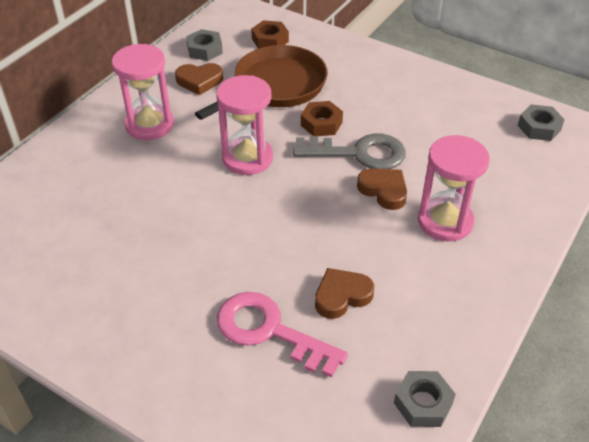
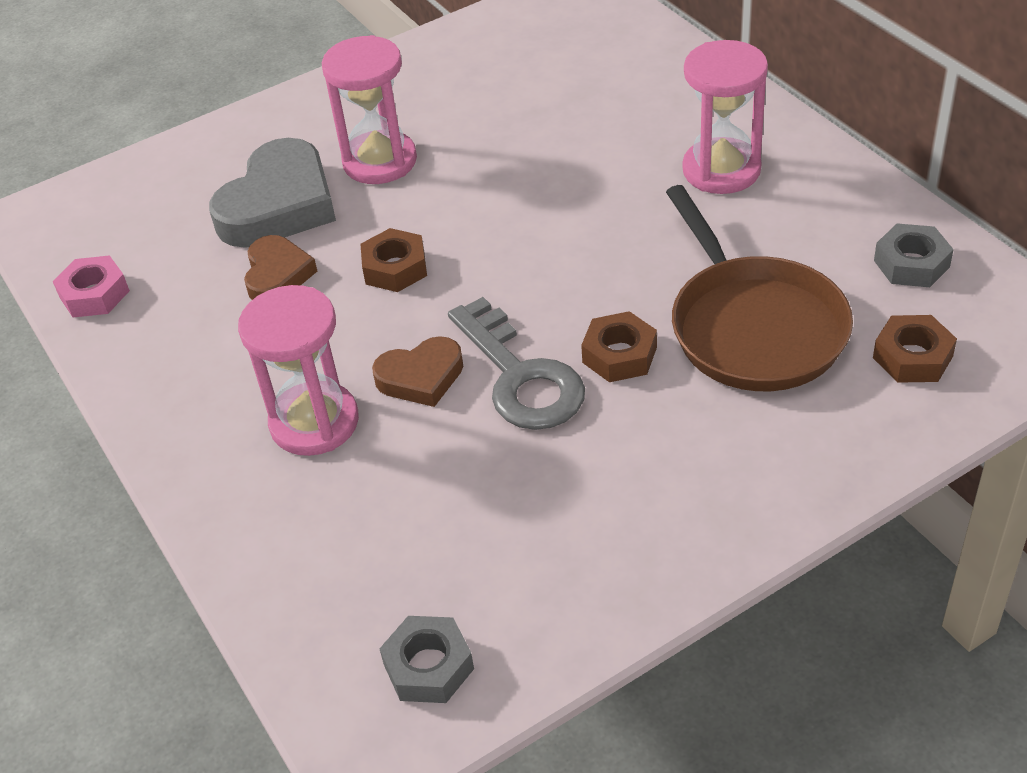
camera: 120 degrees right, 0 degrees up
brown heart [175,63,223,95] -> none
pink hourglass [216,75,273,175] -> pink hourglass moved to [322,35,417,184]
pink key [217,292,348,378] -> grey heart [209,138,336,248]
grey key [293,134,406,169] -> grey key turned 60 degrees counterclockwise [448,297,585,430]
grey nut [394,371,456,427] -> pink nut [53,255,130,317]
none -> brown nut [361,228,427,292]

